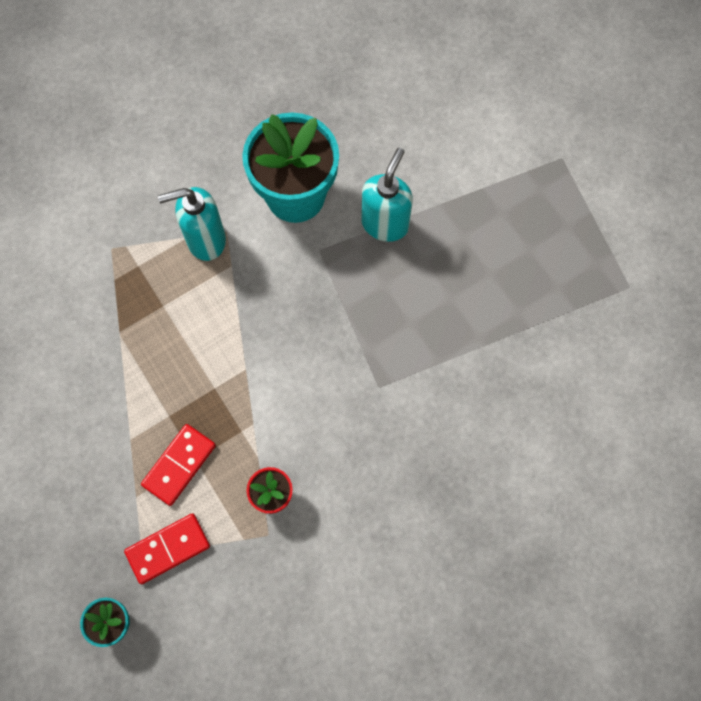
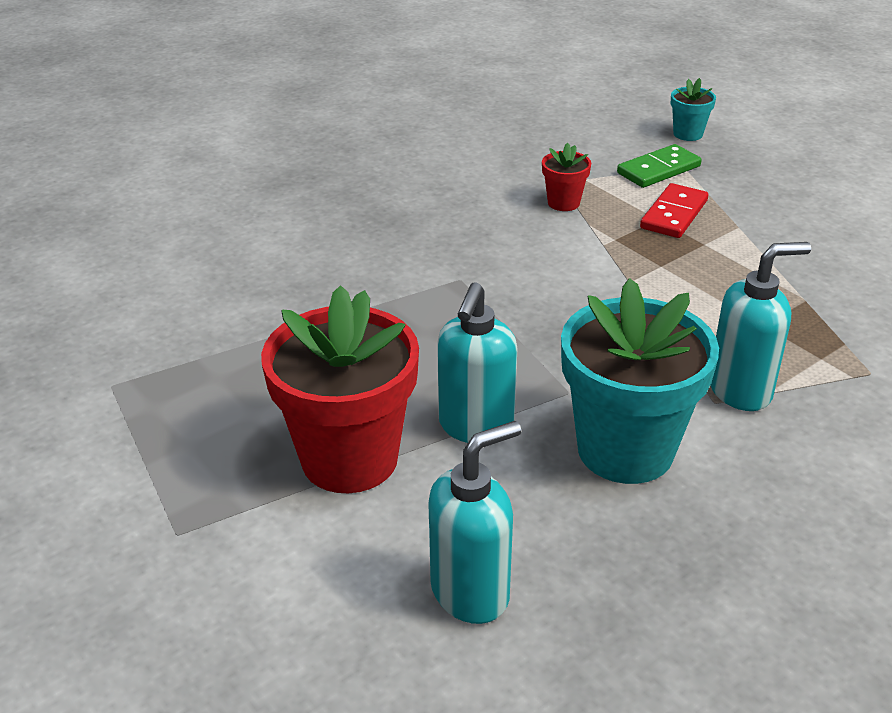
camera: 175 degrees right, 35 degrees down
red domino [124,513,210,584] -> green domino [617,144,701,188]
none -> red flower pot [261,285,419,493]
none -> turquoise soap dispenser [428,421,521,624]

